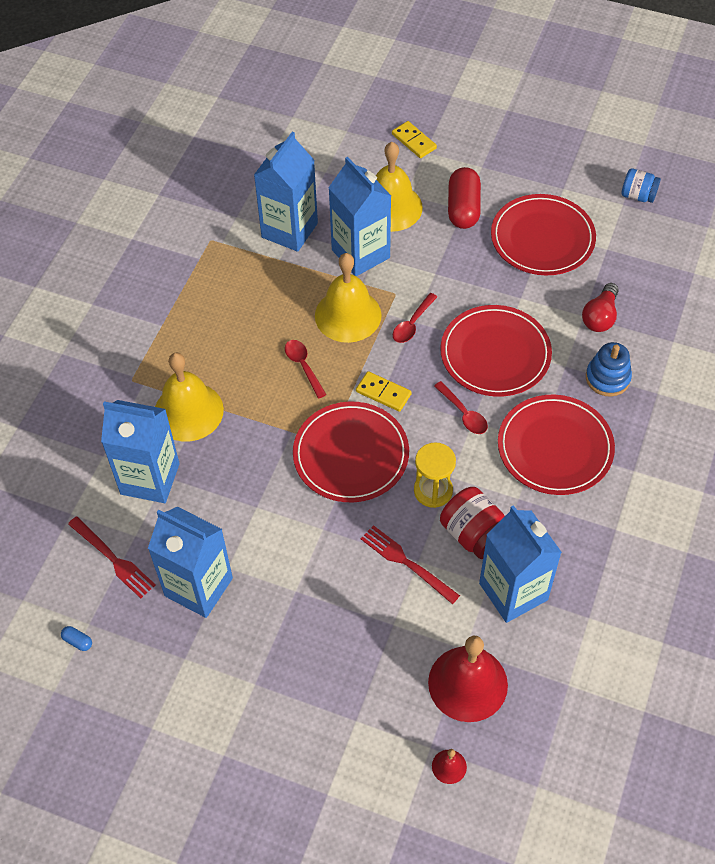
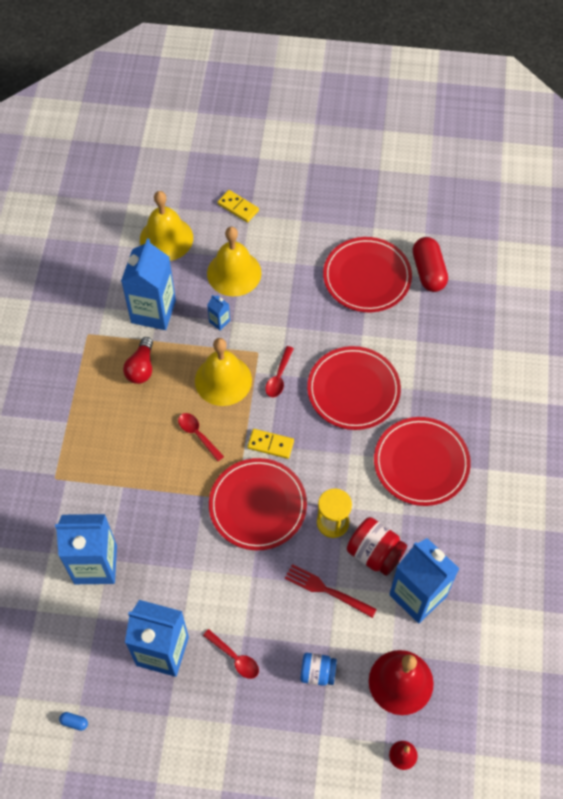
camera: 15 degrees left, 5 degrees up
red fork [68,517,156,598] -> none
yellow bell [155,352,224,442] -> yellow bell moved to [140,191,193,261]
blue carton [328,157,391,276] -> blue carton [207,295,230,330], size x0.41
red spoon [434,381,488,434] -> red spoon moved to [203,629,259,679]
red capsule [448,167,481,229] -> red capsule moved to [413,237,448,292]
red light bulb [582,283,619,332] -> red light bulb moved to [123,337,153,384]
blue stacking toy [586,342,632,396] -> none
blue jar [621,168,661,203] -> blue jar moved to [300,653,337,686]

